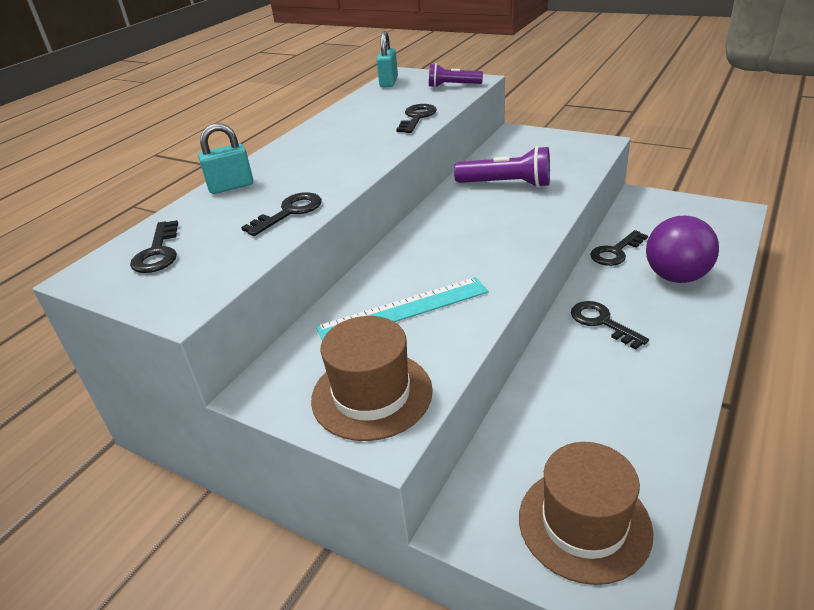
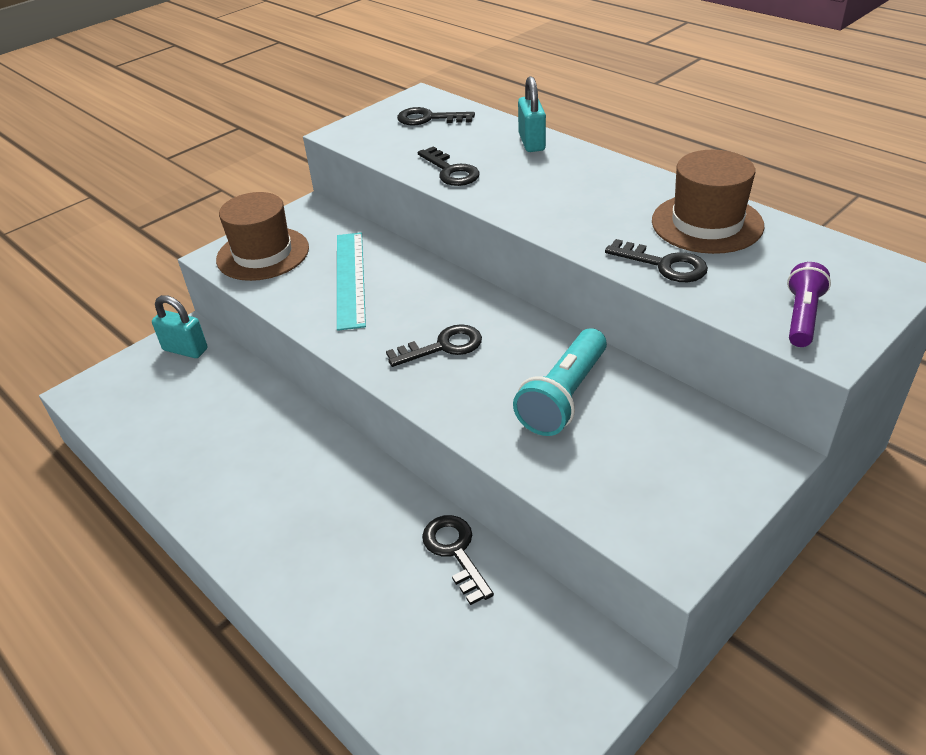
camera: 105 degrees right, 5 degrees up
turquoise padlock [377,31,398,87] -> turquoise padlock moved to [152,295,208,358]
purple flashlight [454,146,550,188] -> turquoise flashlight [513,328,607,436]
brown hat [519,442,654,585] -> brown hat moved to [652,150,764,254]
black key [571,301,649,350] -> black key moved to [386,324,482,367]
purple ball [646,216,719,283] -> none

